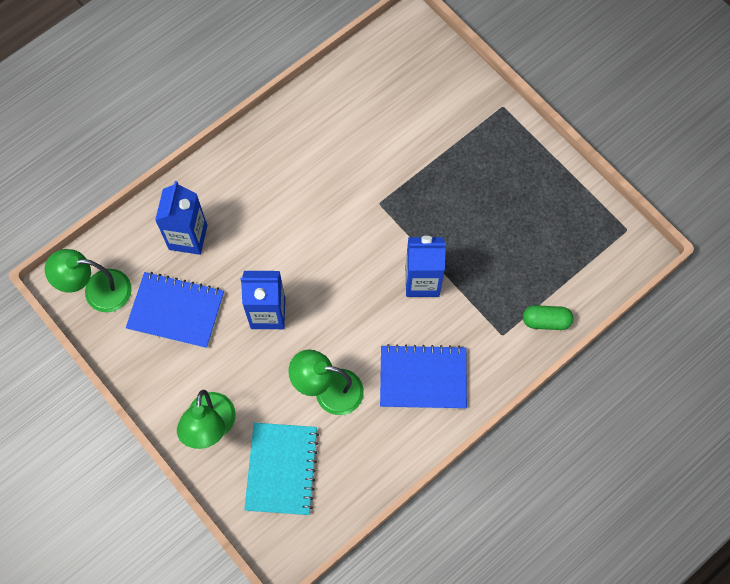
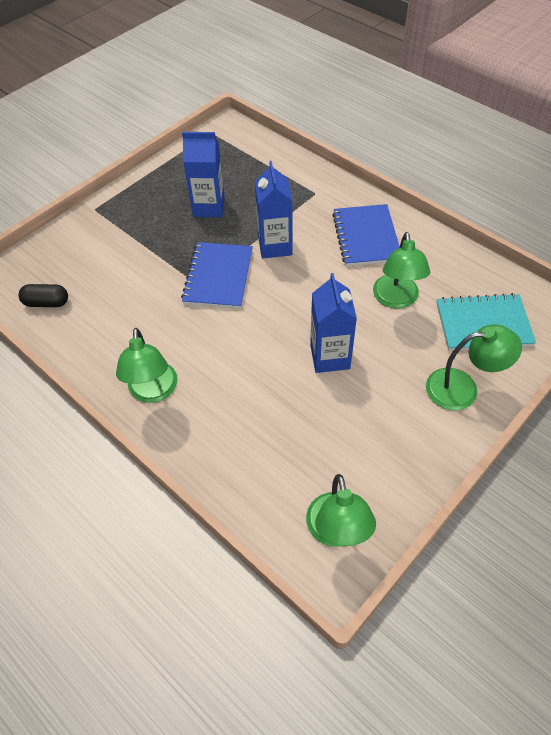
camera: 95 degrees left, 15 degrees down
blue notebook [126,272,224,348] -> blue notebook moved to [181,242,253,309]
blue carton [155,181,207,255] -> blue carton moved to [182,132,225,217]
green capsule [523,305,573,330] -> none
none -> black capsule [19,284,68,307]
none -> green lamp [116,328,178,403]

